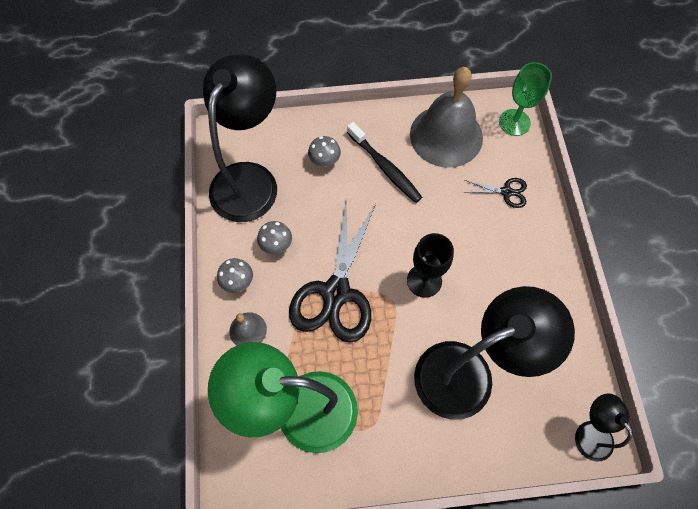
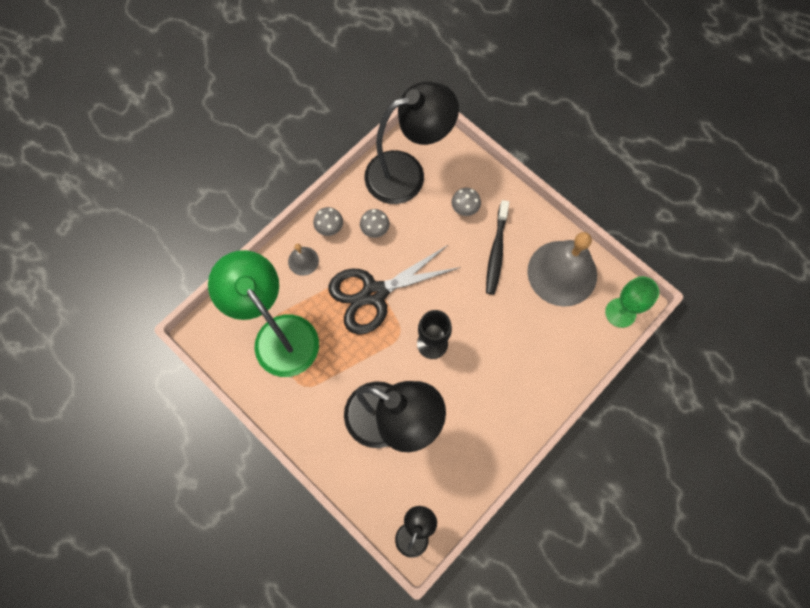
camera: 50 degrees right, 5 degrees up
black scissors [465,178,527,208] -> none

